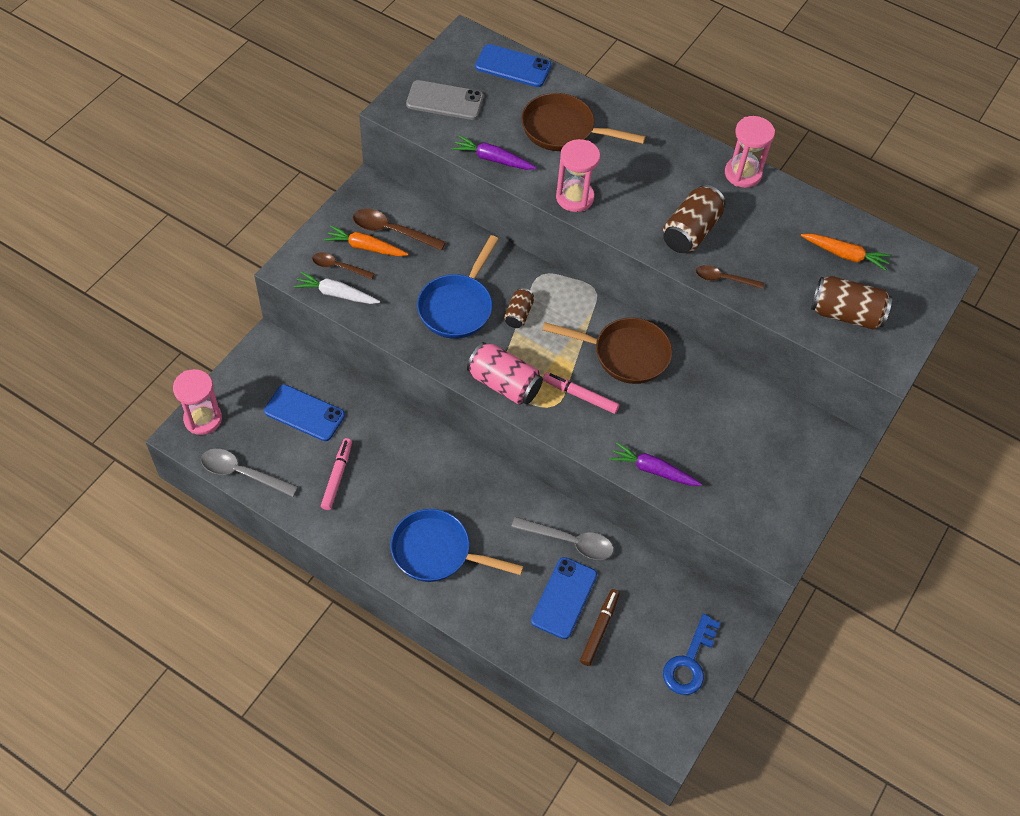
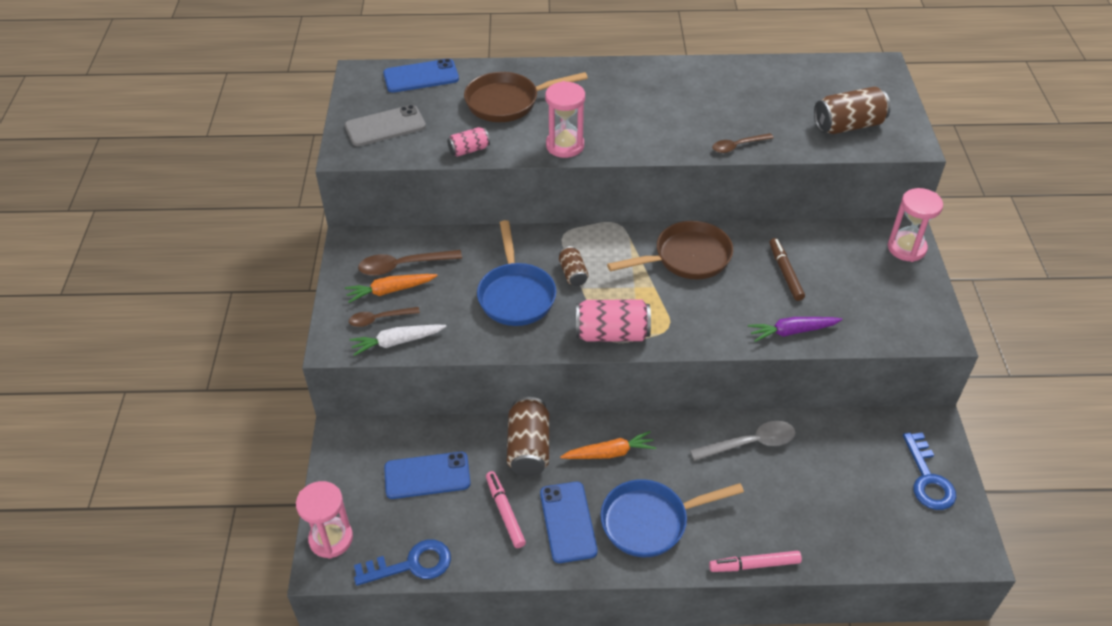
camera: 30 degrees left, 10 degrees down
grey spoon [201,449,298,497] -> blue key [354,539,451,586]
purple carrot [452,135,537,170] -> pink can [447,127,490,157]
blue phone [531,557,597,639] -> blue phone moved to [540,482,598,563]
pink marker [543,372,619,414] -> pink marker moved to [709,551,802,572]
brown marker [580,589,620,666] -> brown marker moved to [770,238,805,301]
brown can [663,185,726,253] -> brown can moved to [507,397,549,477]
pink hourglass [725,116,775,188] -> pink hourglass moved to [888,188,943,262]
orange carrot [801,233,891,271] -> orange carrot moved to [560,431,656,459]

